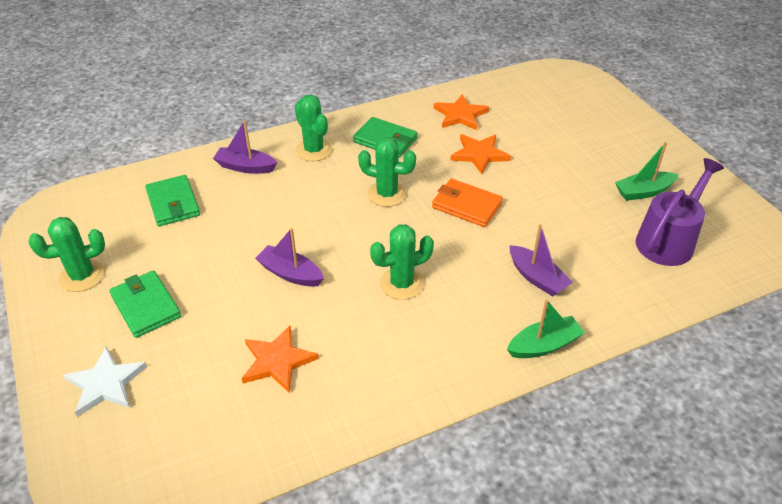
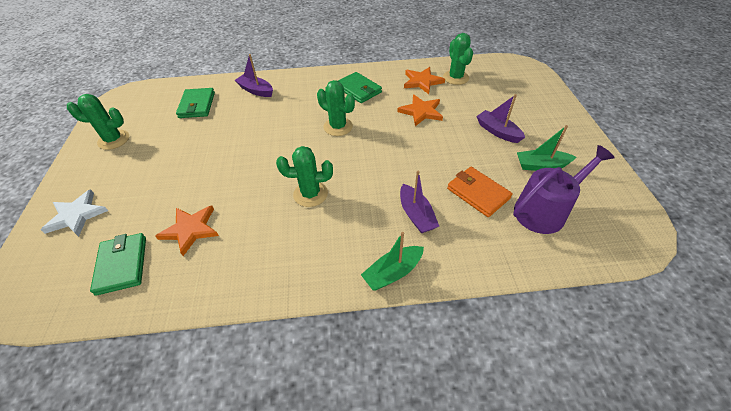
camera: 20 degrees right, 5 degrees up
green wallet [109,271,181,338] -> green wallet moved to [90,233,146,296]
purple boat [255,228,324,287] -> purple boat moved to [476,94,525,143]
green cactus [295,95,332,161] -> green cactus moved to [443,33,473,85]
orange wallet [432,179,503,227] -> orange wallet moved to [447,167,513,217]
green boat [507,299,585,358] -> green boat turned 150 degrees clockwise [361,232,424,291]

